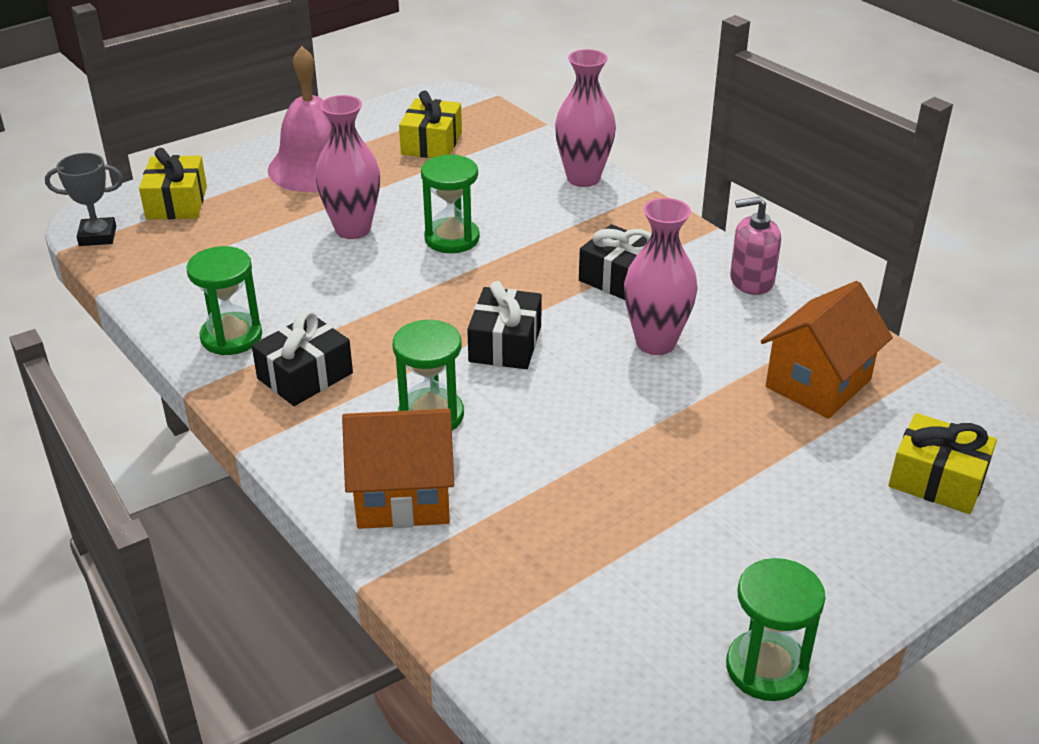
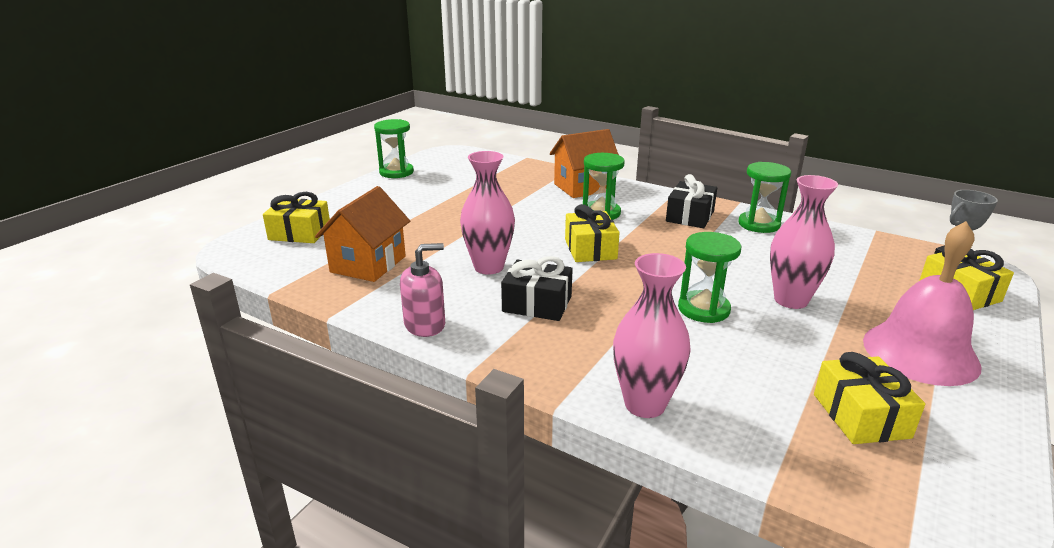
camera: 160 degrees right, 10 degrees down
black gift [467,281,542,369] -> yellow gift [565,204,620,262]

